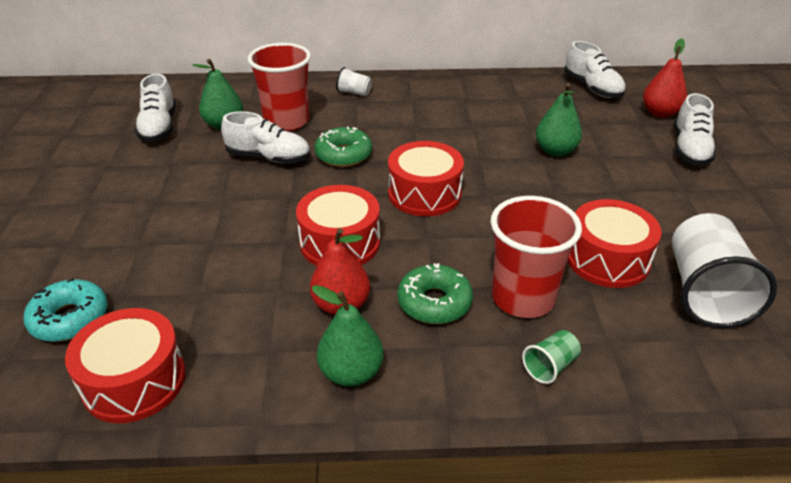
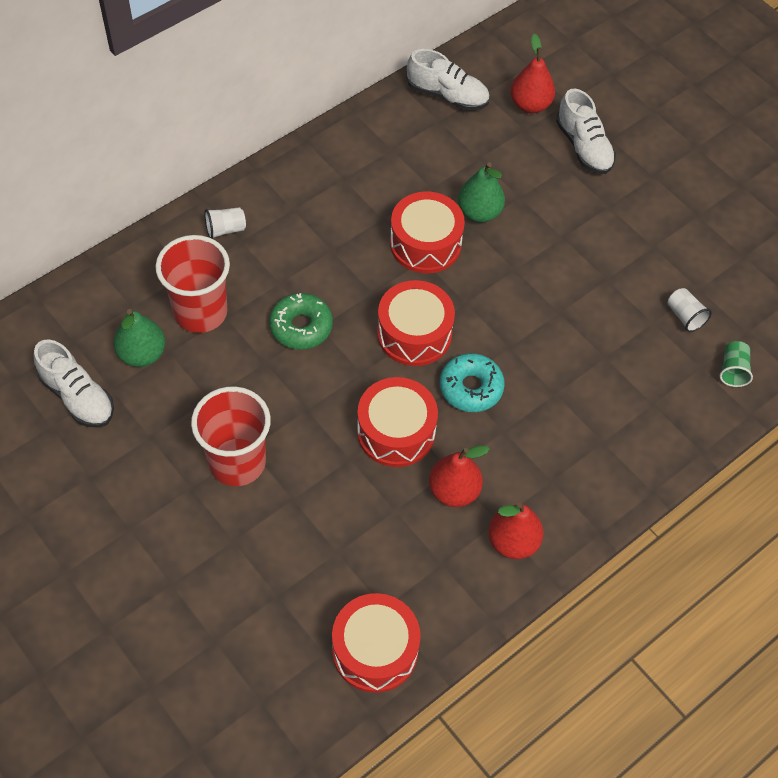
camera: 40 degrees left, 20 degrees up
turquoise donut [23,278,108,342] -> turquoise donut moved to [440,353,505,412]
white shoe [221,111,310,164] -> none
green pear [312,285,384,387] -> red pear [488,503,544,559]
green donut [398,263,473,324] -> none
red cup [490,196,582,318] -> red cup moved to [191,386,271,486]
green cup [522,330,581,384] -> green cup moved to [719,341,753,387]
red drum [567,199,662,288] -> red drum moved to [390,192,465,273]
white cup [672,213,777,328] -> white cup [668,288,712,332], size x0.45

